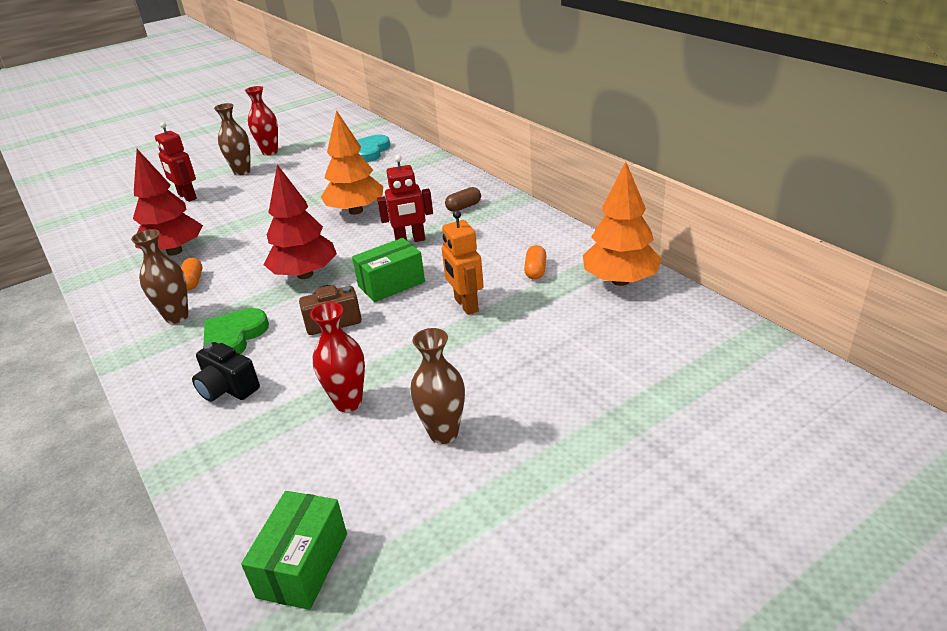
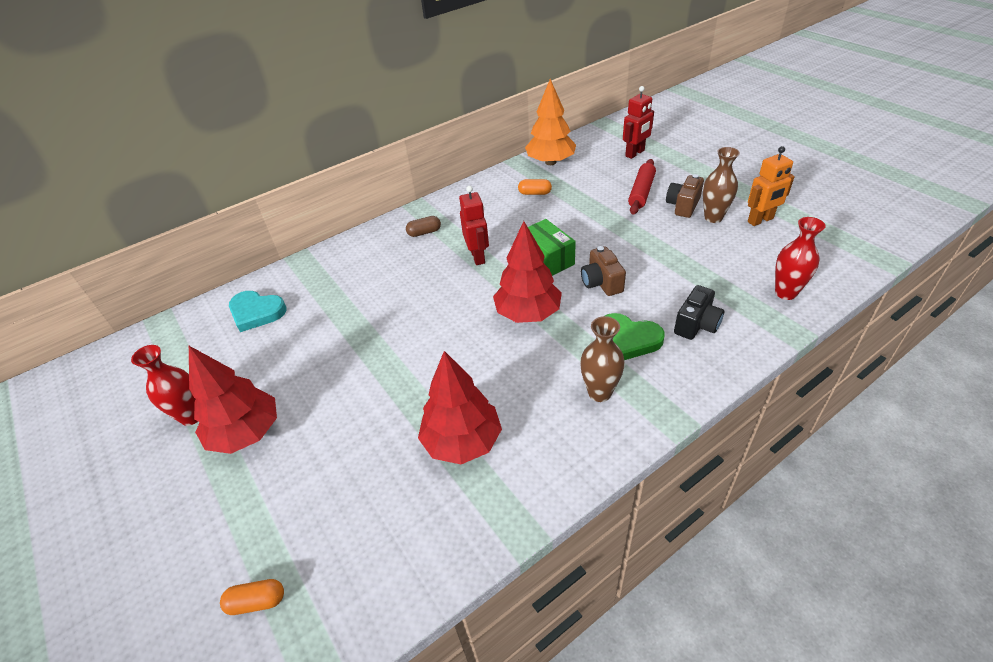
camera: 90 degrees left, 10 degrees up
red robot [155,122,197,202] -> red robot moved to [623,86,654,159]
orange capsule [181,258,202,290] -> orange capsule moved to [220,579,284,615]
brown vase [214,103,251,176] -> red tree [189,346,277,454]
green box [241,491,347,610] -> none
red vase [310,302,365,412] -> red vase moved to [775,217,826,300]
orange tree [321,110,383,215] -> none
orange robot [442,210,484,315] -> orange robot moved to [748,146,795,226]
brown capsule [445,187,481,212] -> brown capsule turned 75 degrees counterclockwise [406,216,441,237]
none -> red rolling pin [628,159,656,215]
none -> brown camera [666,174,704,218]

